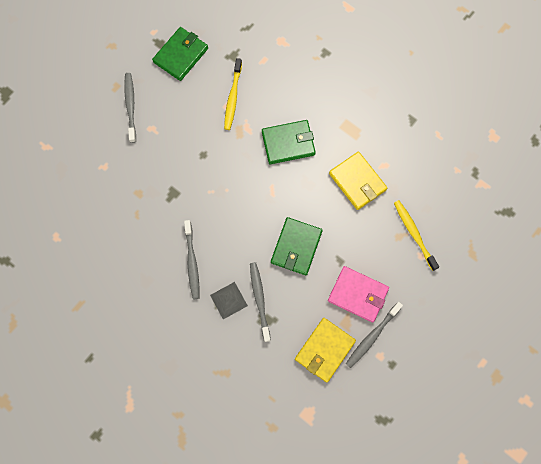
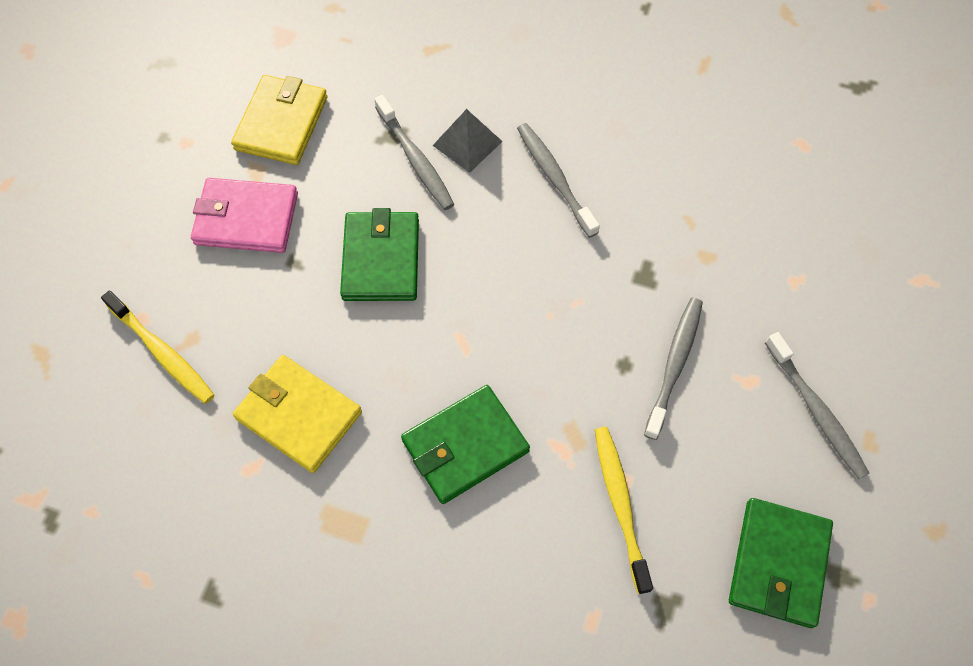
camera: 160 degrees right, 10 degrees down
grey toothbrush [346,302,403,368] -> grey toothbrush moved to [644,298,703,440]

